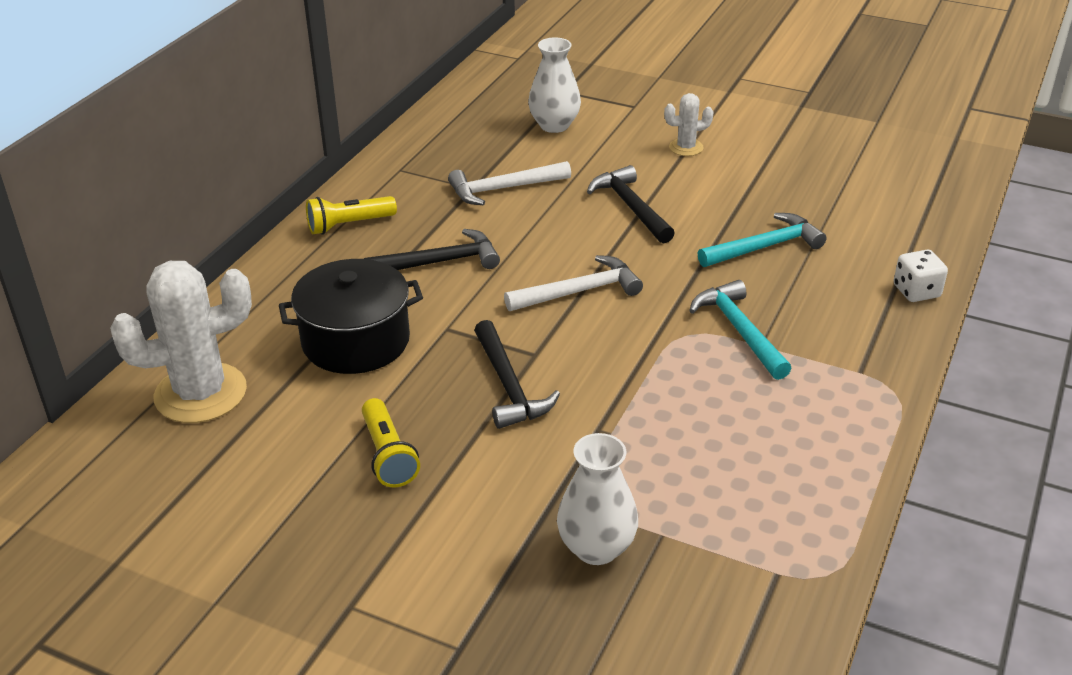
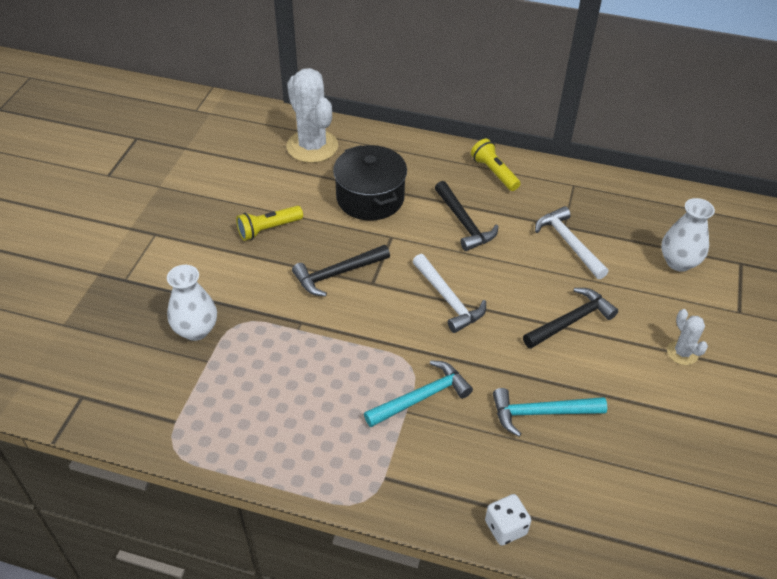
camera: 80 degrees right, 10 degrees up
turquoise hammer [698,213,827,267] -> turquoise hammer turned 120 degrees clockwise [493,388,607,437]

